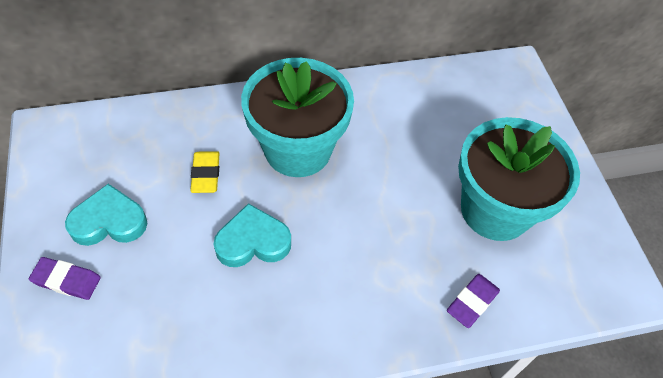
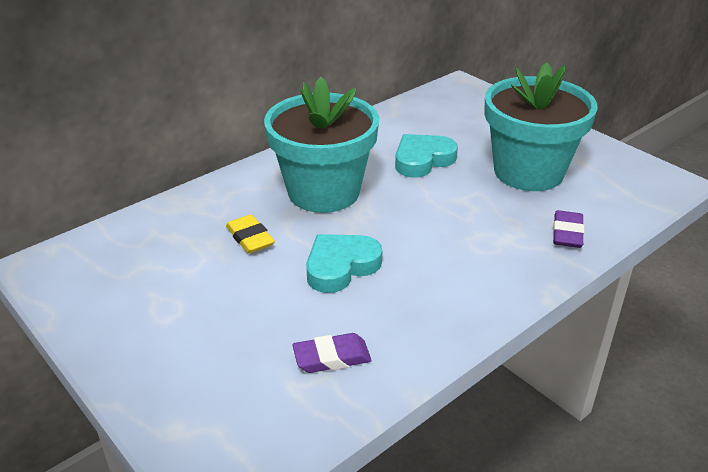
camera: 25 degrees left, 20 degrees down
purple eraser [29,257,101,300] -> purple eraser moved to [292,333,371,373]
turquoise heart [65,184,147,246] -> turquoise heart moved to [395,134,458,177]

